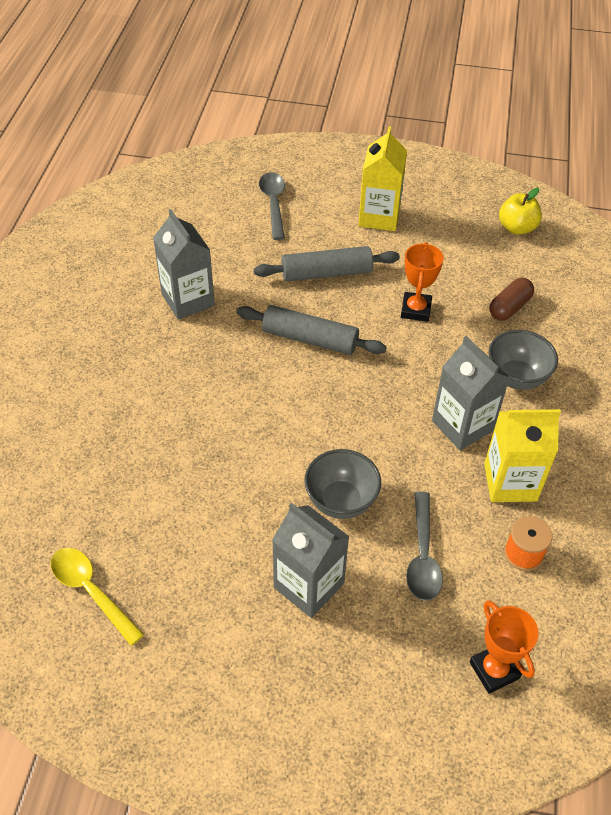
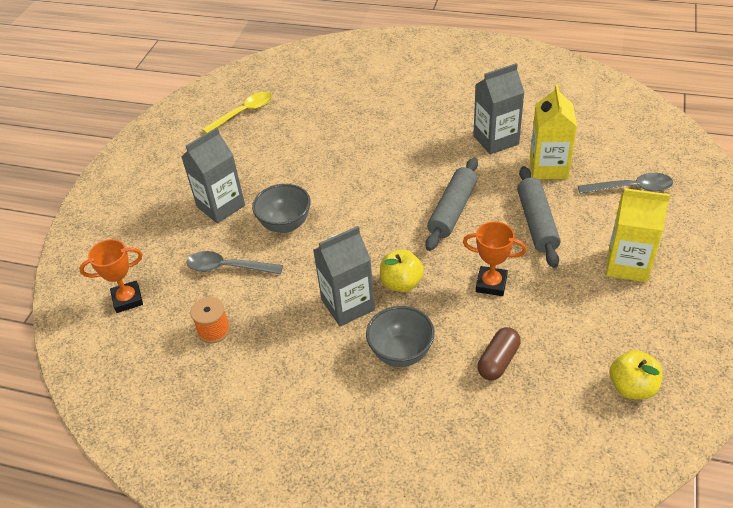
camera: 100 degrees right, 5 degrees down
yellow carton [484,409,561,502] -> yellow carton moved to [530,84,577,179]
brown capsule [489,278,534,321] -> brown capsule turned 75 degrees clockwise [478,327,521,380]
none -> yellow apple [380,249,424,292]

